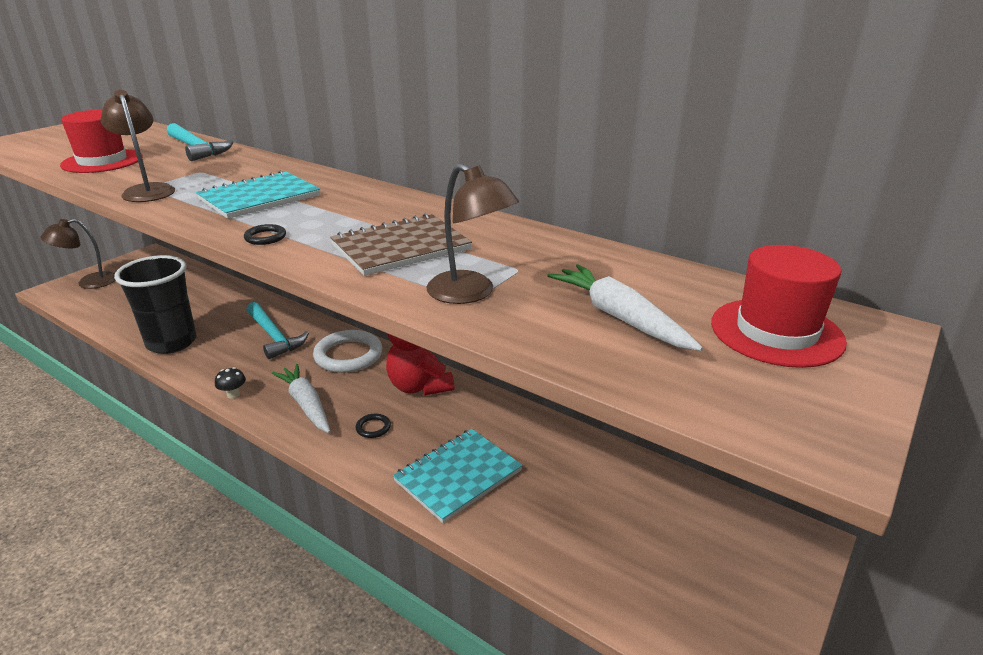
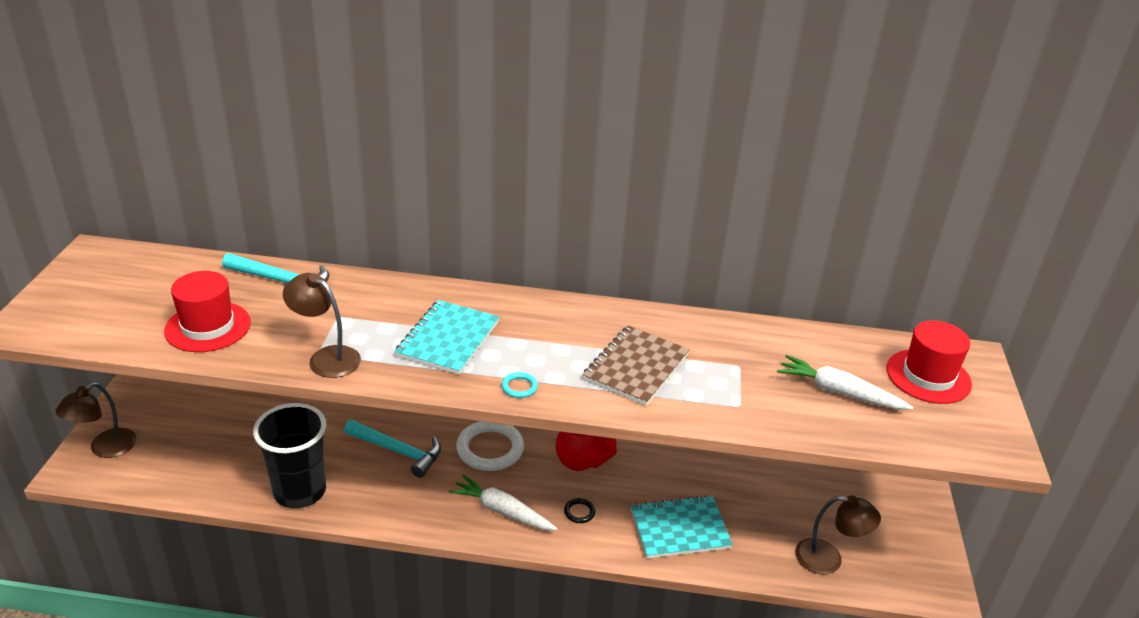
camera: 30 degrees left, 5 degrees up
black mushroom [215,367,246,399] -> none
black ring [244,224,286,245] -> turquoise ring [501,372,538,398]
turquoise notebook [393,429,523,523] -> turquoise notebook turned 60 degrees clockwise [631,495,733,558]
brown lamp [426,164,519,304] -> brown lamp moved to [795,495,881,575]

